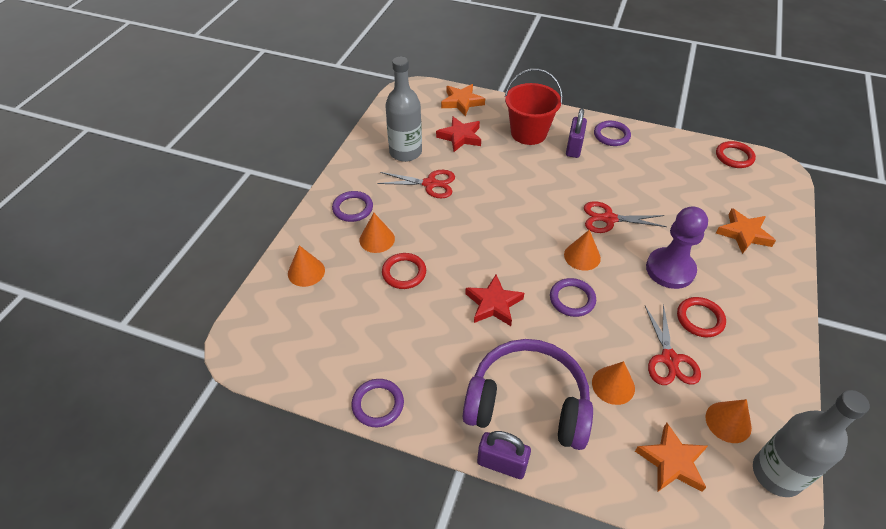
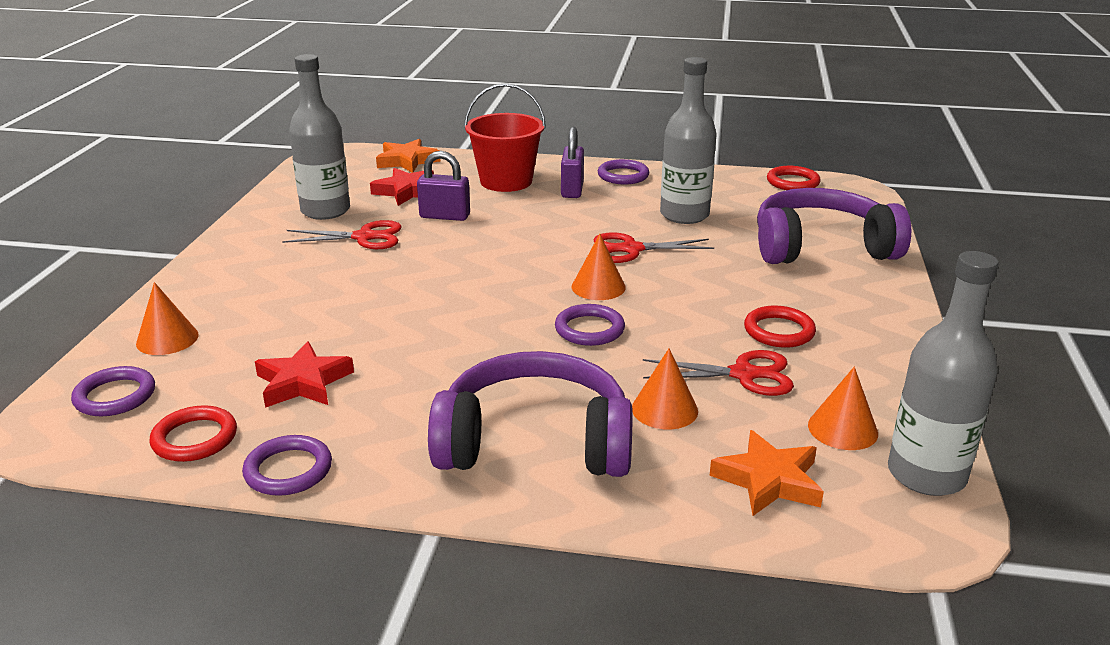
camera: 10 degrees left, 20 degrees down
purple ring [332,191,373,222] -> purple ring moved to [71,366,155,416]
orange cone [359,213,395,253] -> none
red ring [382,253,426,289] -> red ring moved to [150,405,237,462]
red star [465,274,524,326] -> red star moved to [255,341,354,408]
purple padlock [477,431,531,479] -> purple padlock moved to [417,151,470,221]
red scissors [645,304,701,385] -> red scissors turned 75 degrees counterclockwise [643,350,794,396]
purple pawn [646,206,708,289] -> none
orange star [716,208,776,254] -> purple headphones [757,188,911,264]
none -> grey bottle [660,57,716,224]

